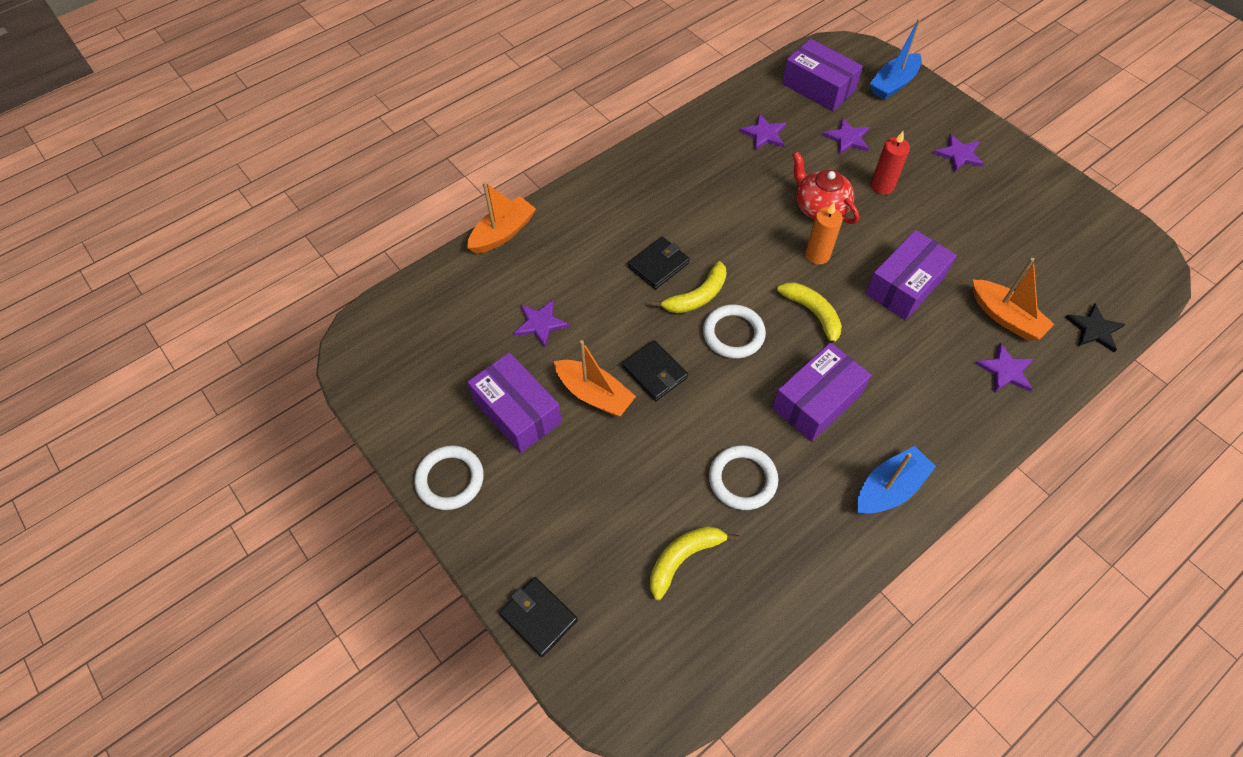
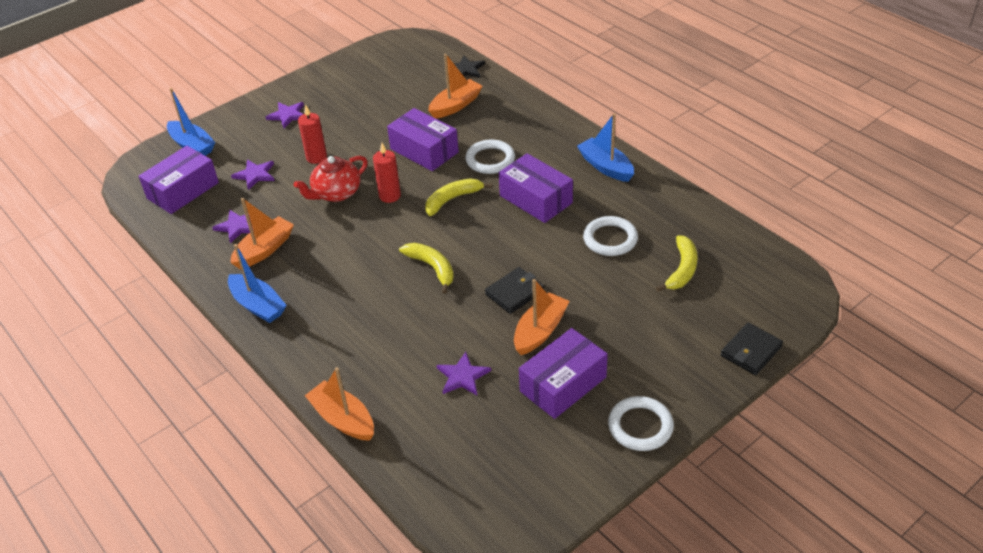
camera: 90 degrees left, 15 degrees down
black wallet [628,237,690,289] -> none
yellow banana [650,526,739,600] -> yellow banana turned 120 degrees counterclockwise [656,235,698,292]
white ring [703,304,766,359] -> white ring moved to [465,139,515,174]
orange candle [805,202,843,265] -> red candle [373,143,401,203]
purple star [975,343,1034,392] -> none
none -> blue boat [228,244,287,323]
none -> orange boat [230,198,294,269]

